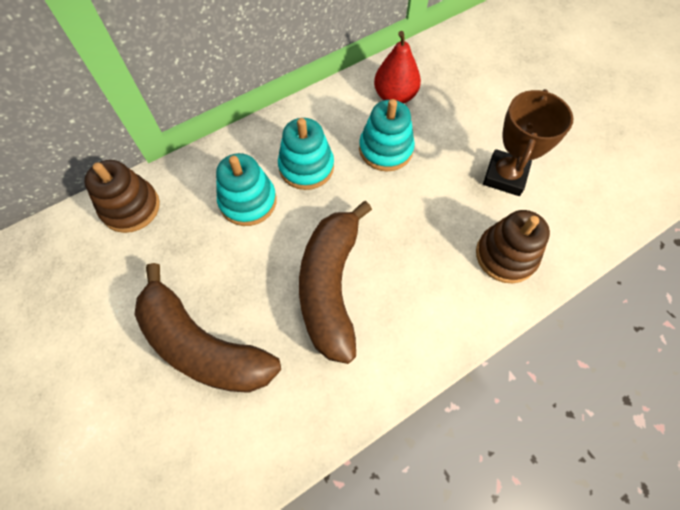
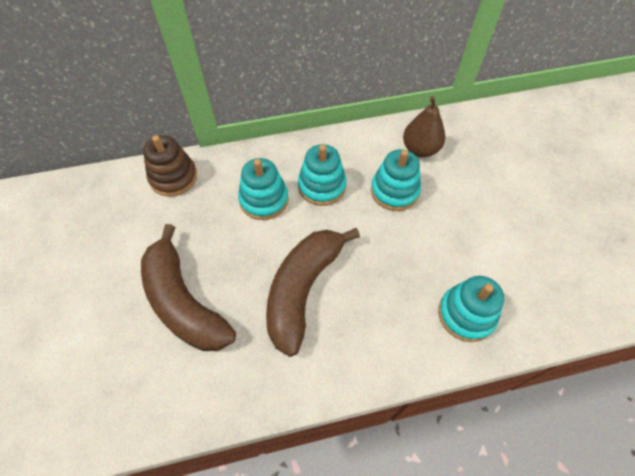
camera: 20 degrees right, 5 degrees down
red pear [374,31,421,103] -> brown pear [403,96,445,157]
brown stacking toy [476,210,550,283] -> turquoise stacking toy [438,276,504,342]
brown trophy [483,89,573,196] -> none

